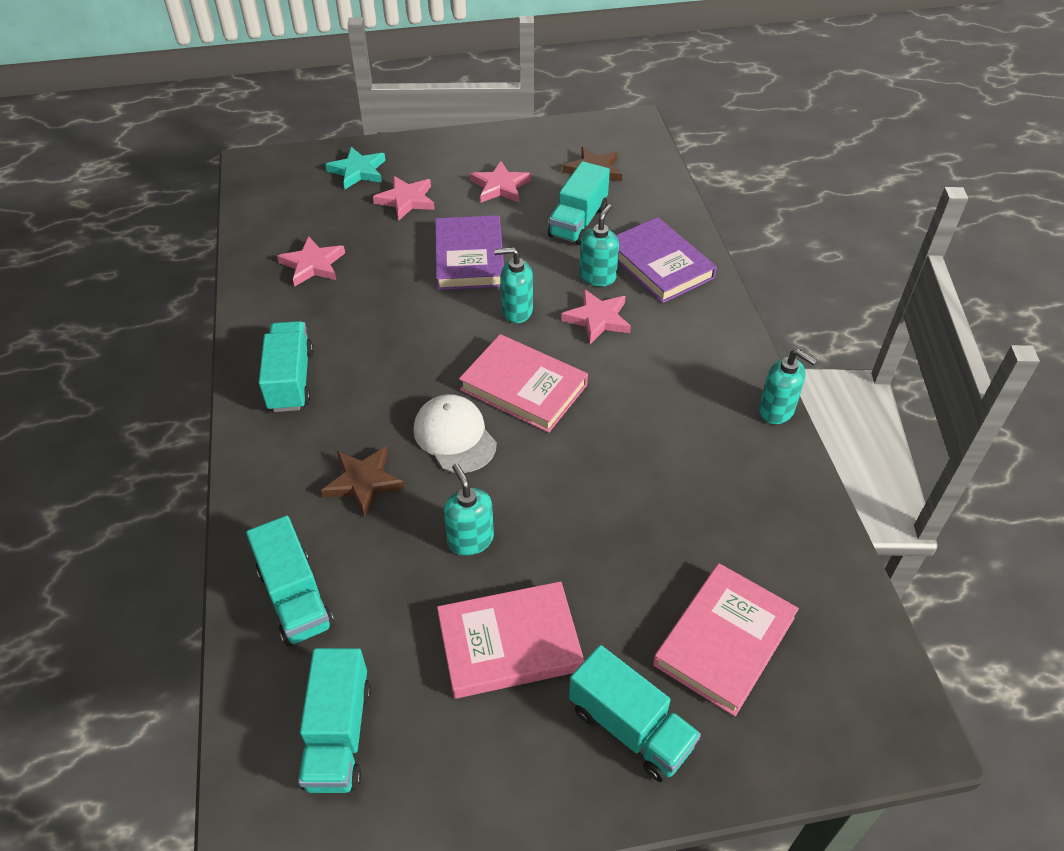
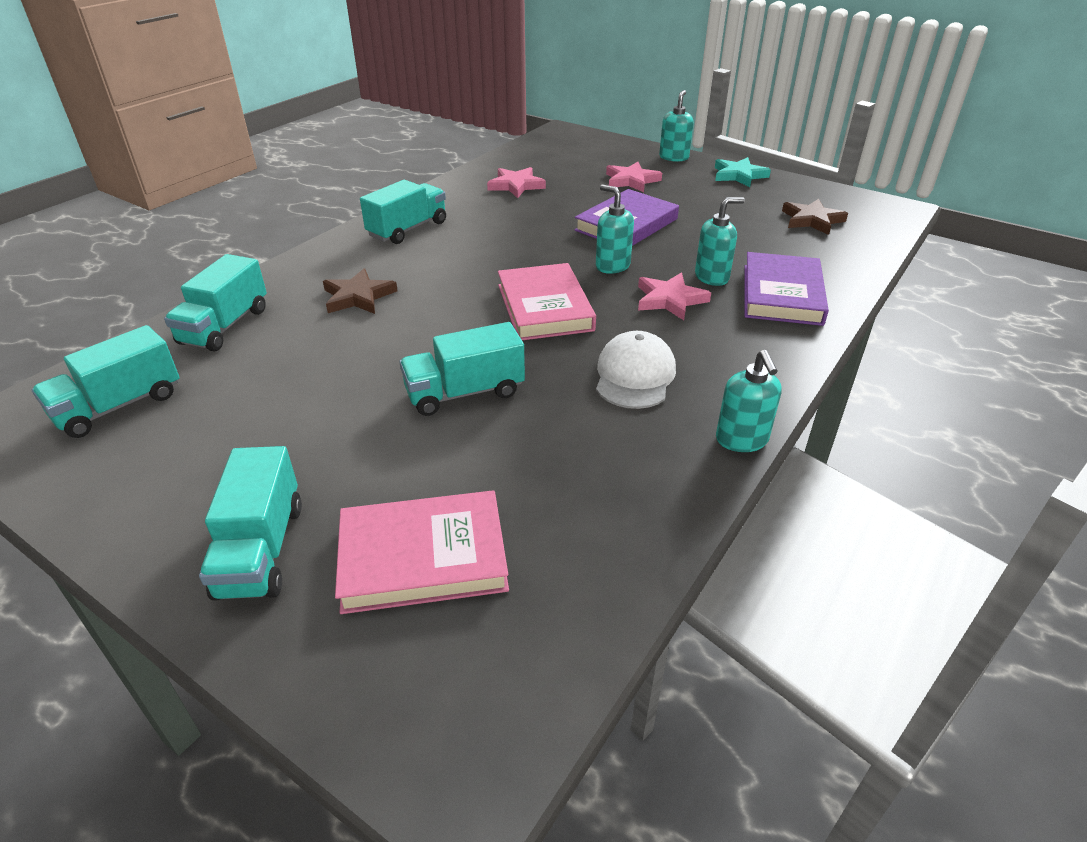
camera: 45 degrees right, 10 degrees down
turquoise star [325,147,386,189] -> turquoise star moved to [715,157,771,187]
white cap [414,394,497,473] -> white cap moved to [596,331,676,409]
pink book [437,581,584,699] -> none
turquoise soap dispenser [444,464,494,556] -> turquoise soap dispenser moved to [659,90,694,162]
pink star [470,161,531,203] -> none
turquoise truck [548,161,610,245] -> turquoise truck moved to [399,322,525,416]

